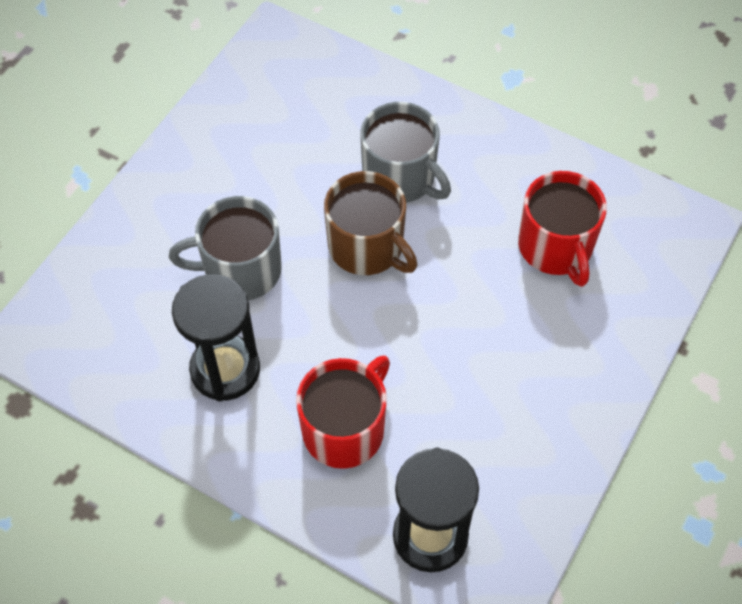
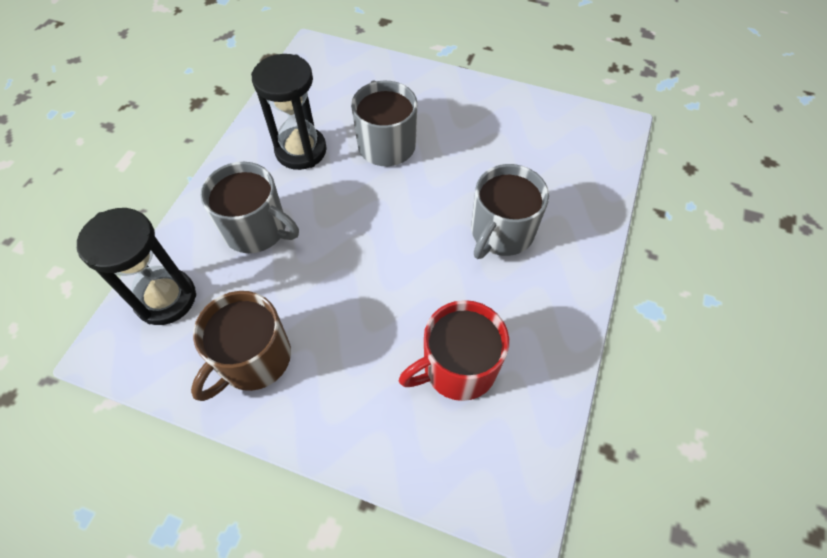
camera: 80 degrees right, 0 degrees up
red mug [296,355,390,469] -> grey mug [200,162,299,253]
brown mug [324,171,417,275] -> brown mug moved to [191,291,291,401]

